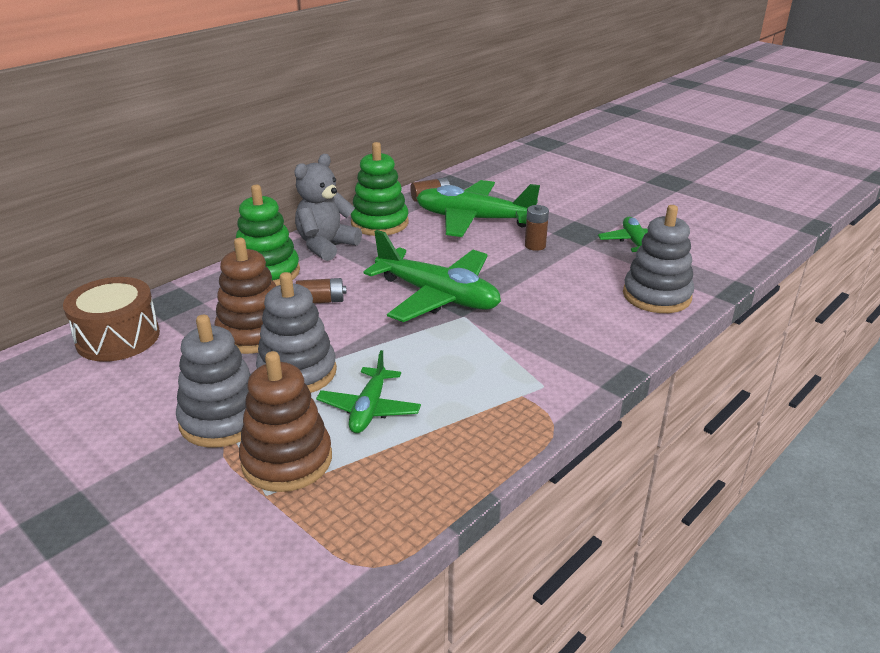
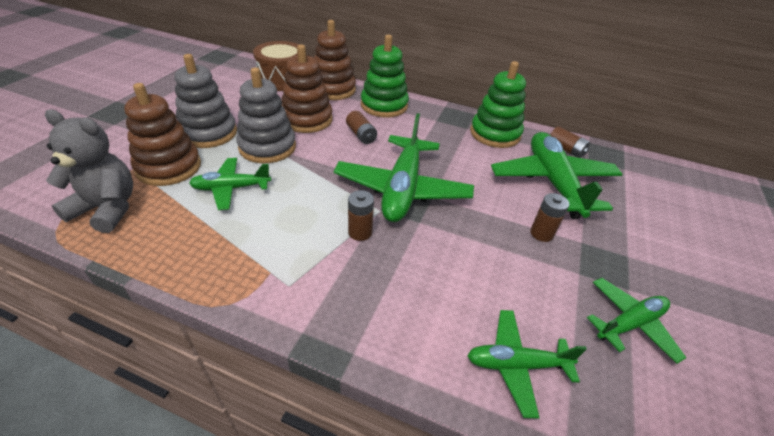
camera: 65 degrees right, 10 degrees up
grey teddy bear [294,154,362,261] -> grey teddy bear moved to [45,110,133,233]
grey stacking toy [623,205,694,313] -> green plane [467,310,587,419]
none -> brown stacking toy [314,20,356,100]
none -> brown battery [348,190,374,241]

